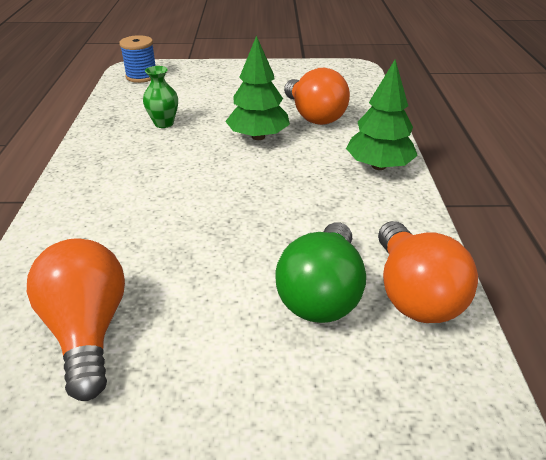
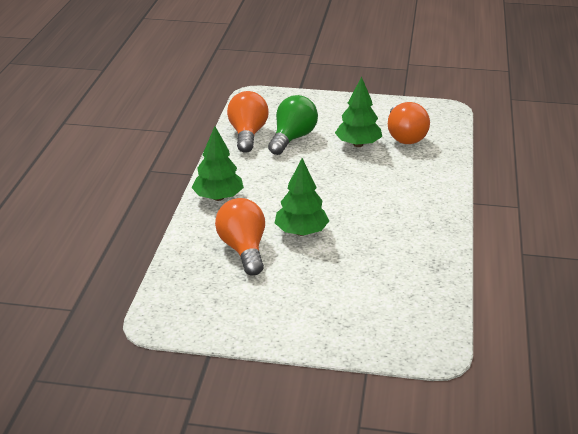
camera: 170 degrees left, 5 degrees down
blue spool [119,35,156,83] -> none
green vase [143,66,178,128] -> none
none -> green tree [335,77,382,147]

